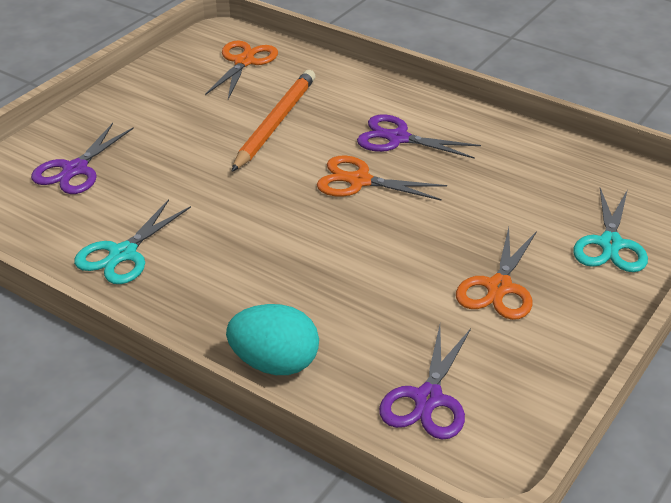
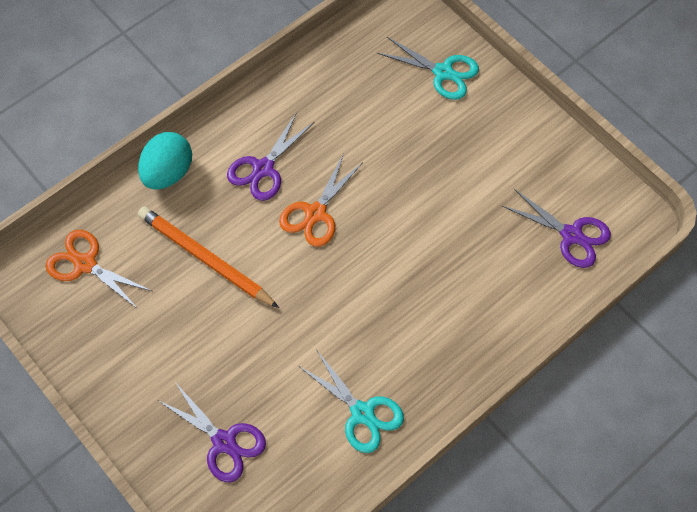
camera: 75 degrees left, 25 degrees up
turquoise egg [226,304,319,375] -> turquoise egg moved to [138,132,192,189]
orange scissors [456,227,537,320] -> none

